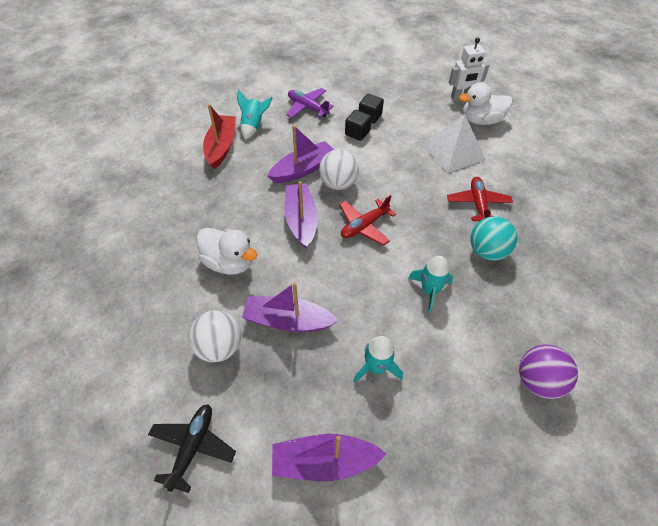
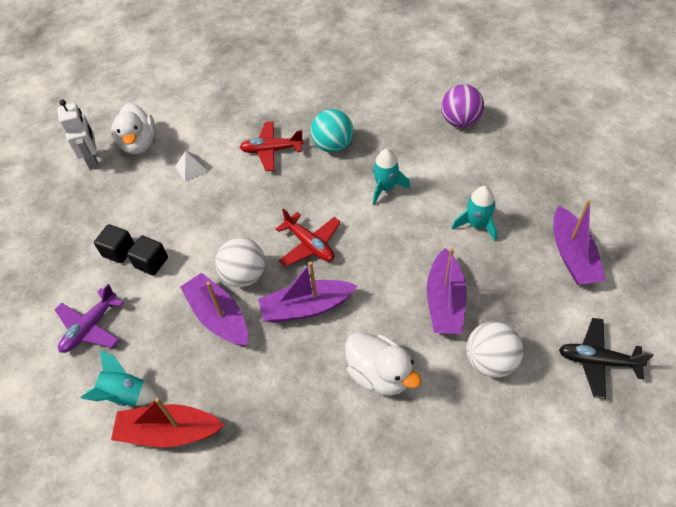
camera: 90 degrees left, 0 degrees up
white duck [196,228,257,275] -> white duck turned 105 degrees clockwise [345,332,421,396]
white pyramid [422,115,486,173] -> white pyramid [176,151,209,182], size x0.48

